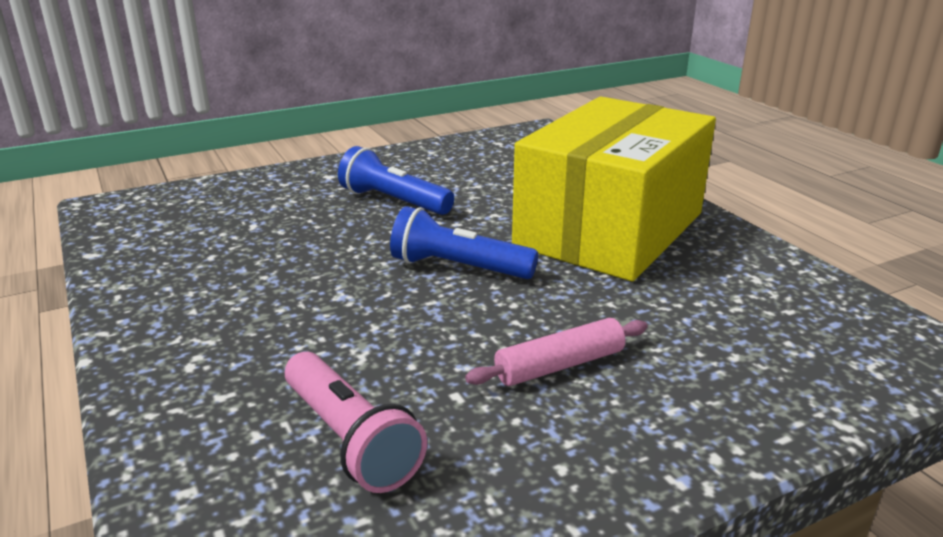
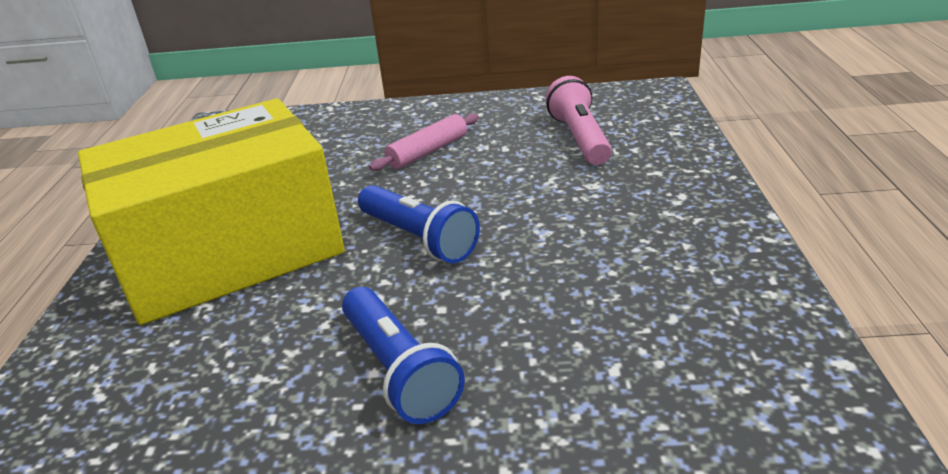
camera: 150 degrees left, 5 degrees up
pink rolling pin [465,318,648,386] -> pink rolling pin turned 45 degrees counterclockwise [369,113,479,171]

